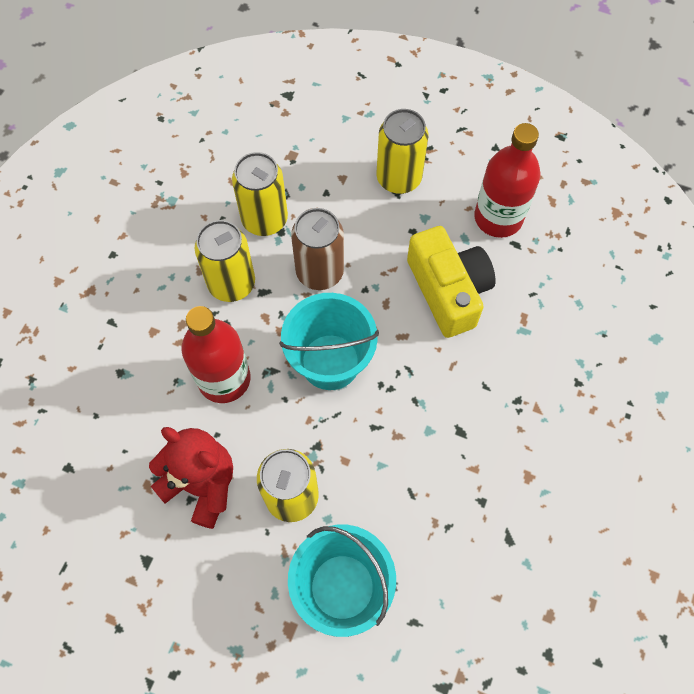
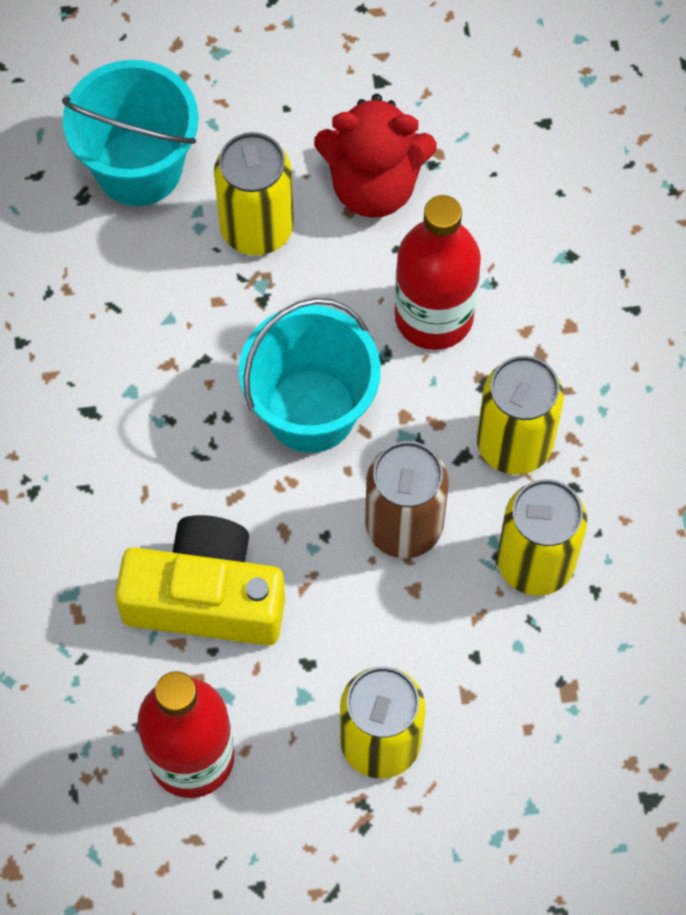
camera: 150 degrees right, 0 degrees up
yellow camera [407,226,496,338] -> yellow camera turned 150 degrees clockwise [115,515,285,645]

